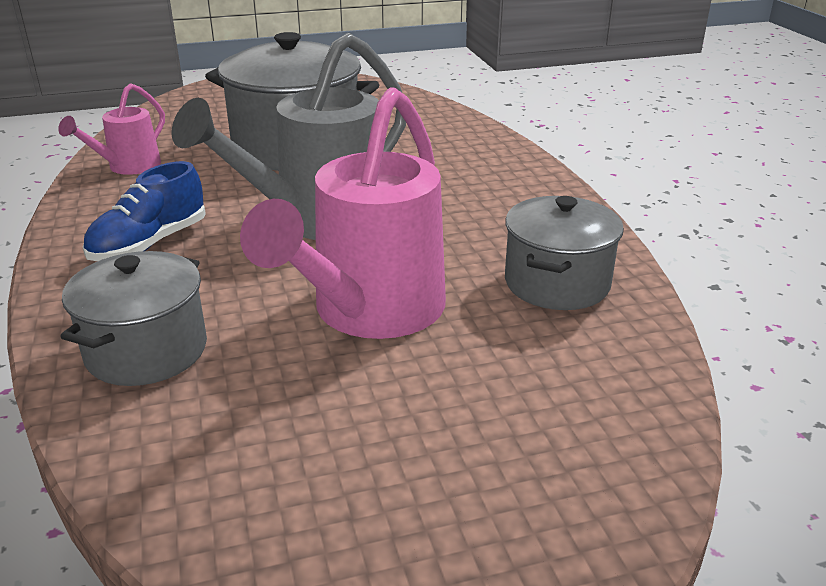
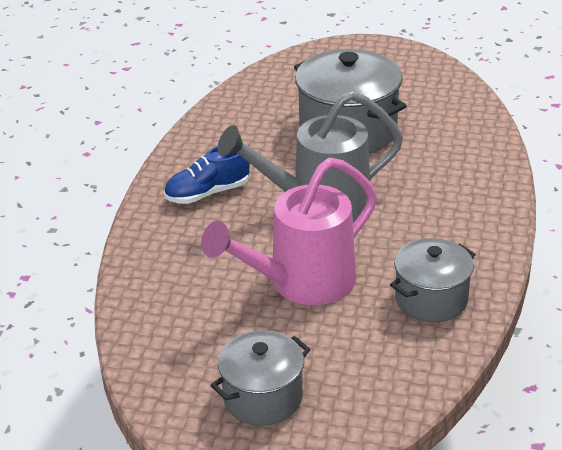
camera: 30 degrees right, 5 degrees up
pink watering can [58,83,165,175] -> none
grey pot [60,251,207,386] -> grey pot moved to [210,330,311,426]

